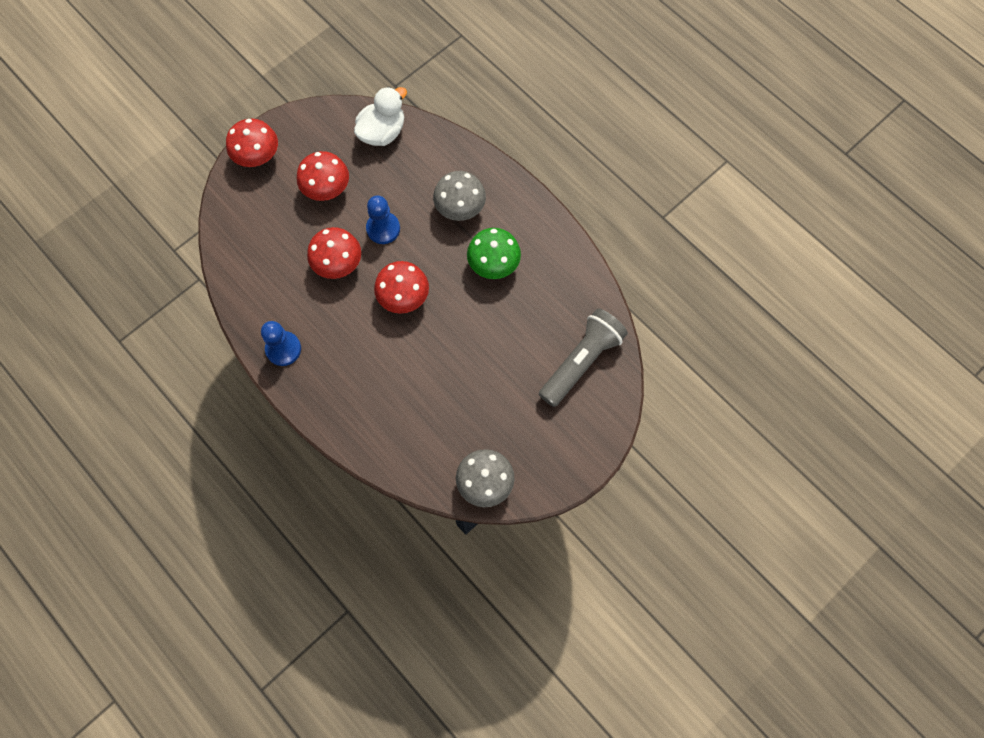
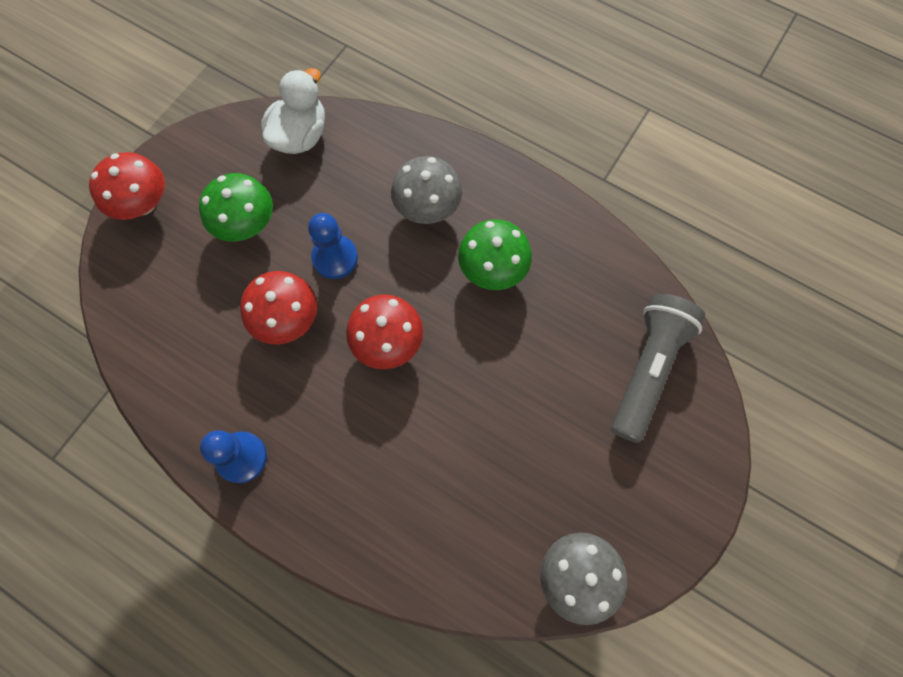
camera: 15 degrees left, 0 degrees up
red mushroom [297,151,349,201] -> green mushroom [199,173,273,242]

